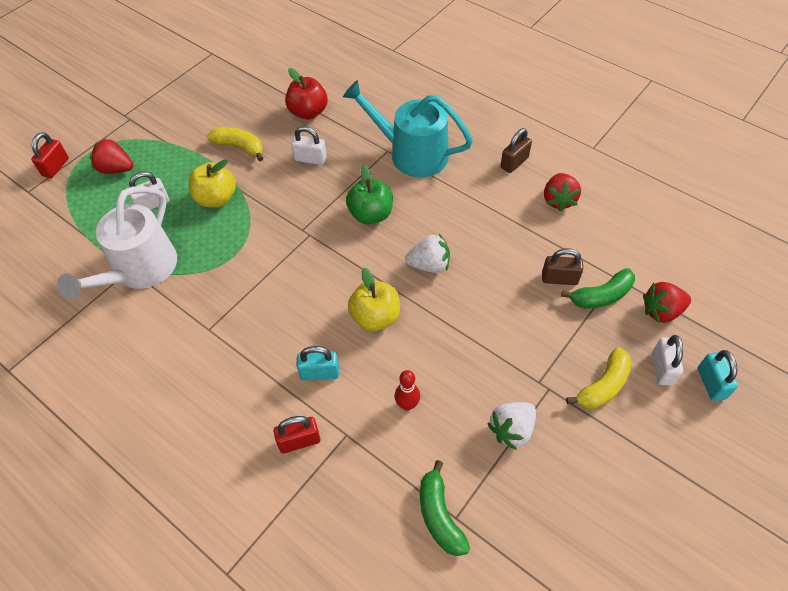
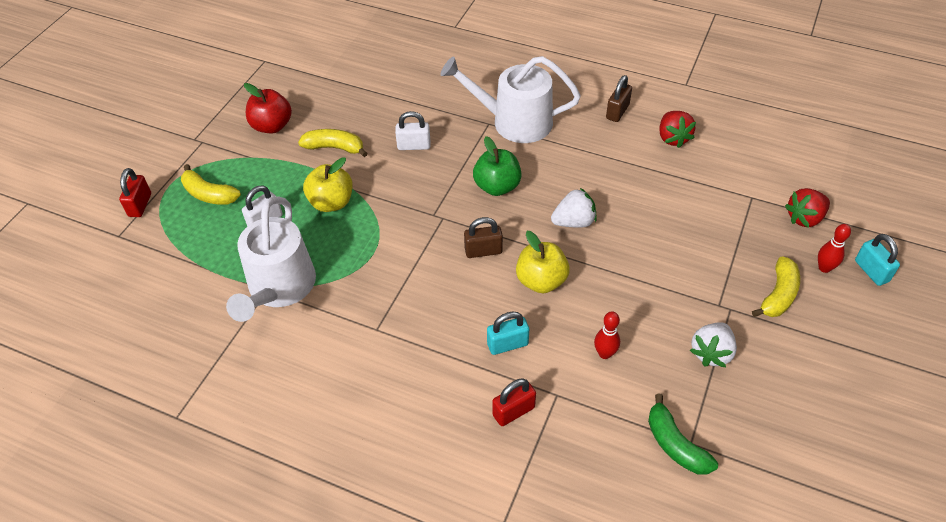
camera: 15 degrees left, 5 degrees down
red strawberry [90,138,133,173] -> yellow banana [181,164,241,205]
red apple [285,68,328,119] -> red apple moved to [244,83,292,133]
turquoise watering can [343,80,473,177] -> white watering can [440,56,581,143]
brown padlock [542,248,583,285] -> brown padlock moved to [464,217,503,258]
green banana [561,268,635,308] -> none
white padlock [652,335,683,385] -> red bowling pin [818,224,851,273]

